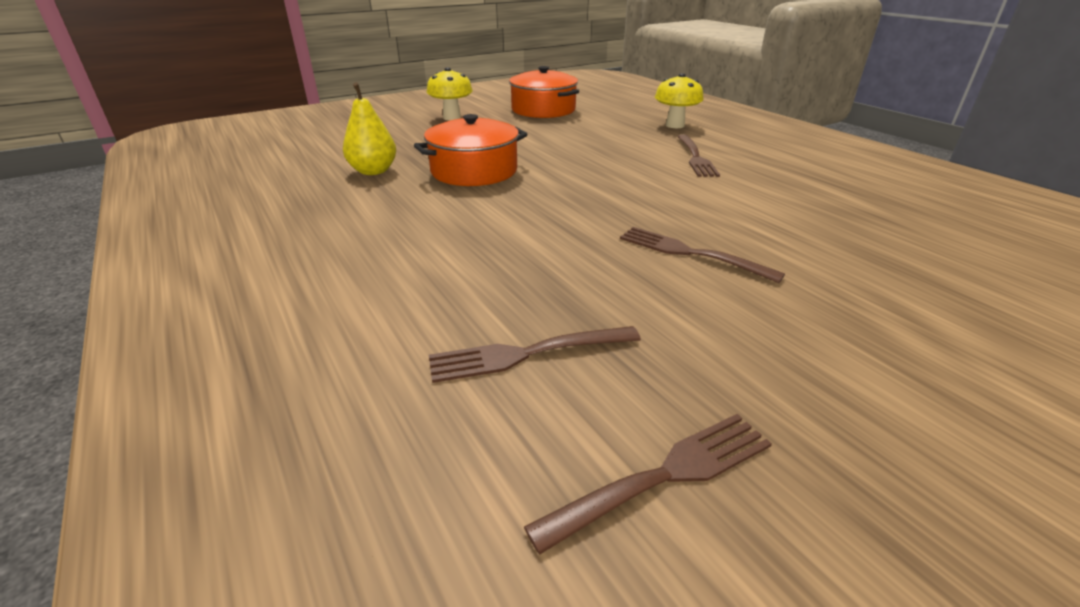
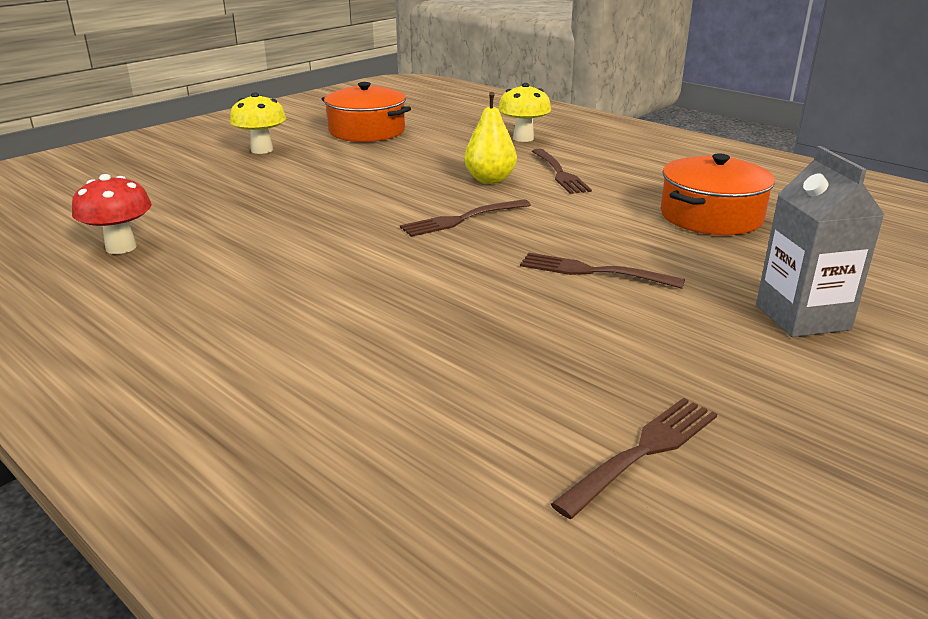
camera: 15 degrees left, 5 degrees down
yellow pear [343,82,396,175] -> yellow pear moved to [464,92,517,184]
orange pot [414,114,527,186] -> orange pot moved to [661,153,775,235]
brown fork [429,326,641,383] -> brown fork moved to [400,199,531,237]
none -> red mushroom [72,174,152,254]
none -> grey carton [756,146,885,337]

